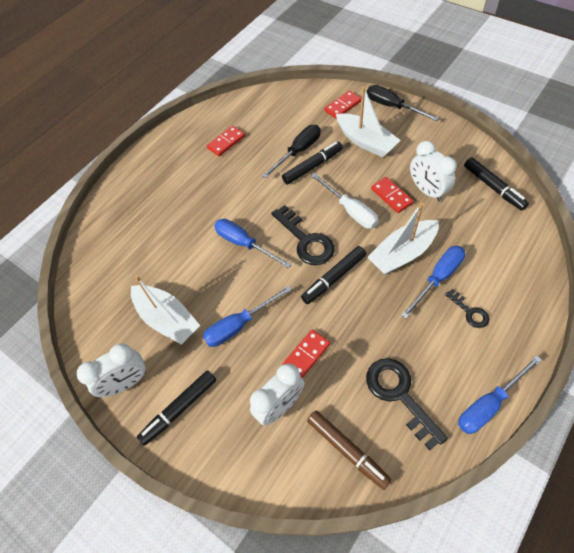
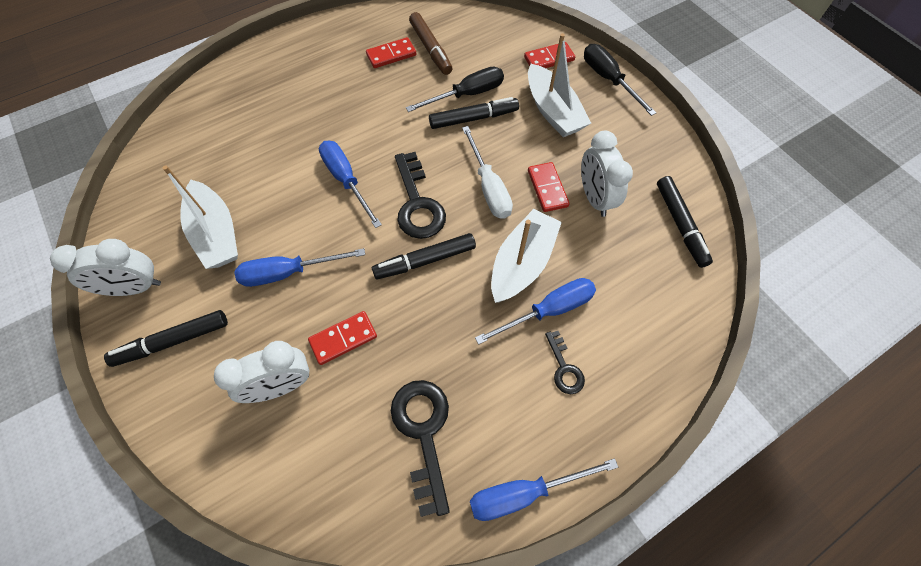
camera: 15 degrees right, 5 degrees up
brown marker [307,411,392,490] -> brown marker moved to [409,12,452,75]
white boat [367,203,439,275] -> white boat turned 135 degrees clockwise [491,209,562,303]

